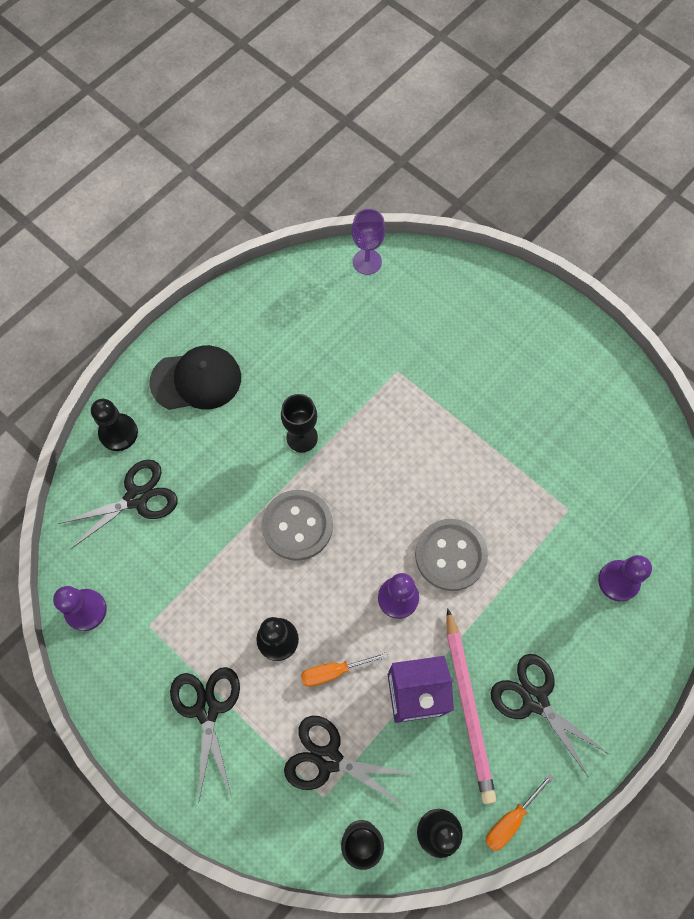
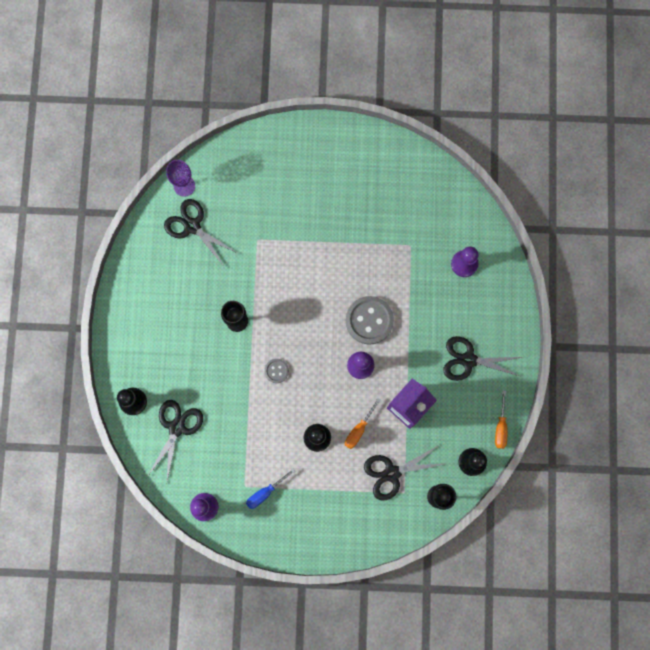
camera: 40 degrees left, 10 degrees up
black cap [149,345,241,410] -> none
black scissors [170,667,240,800] -> black scissors moved to [164,199,237,266]
grey button [262,490,333,561] -> grey button [264,359,289,383], size x0.50
pink pencil [447,608,496,804] -> none
none -> blue screwdriver [246,469,295,509]

